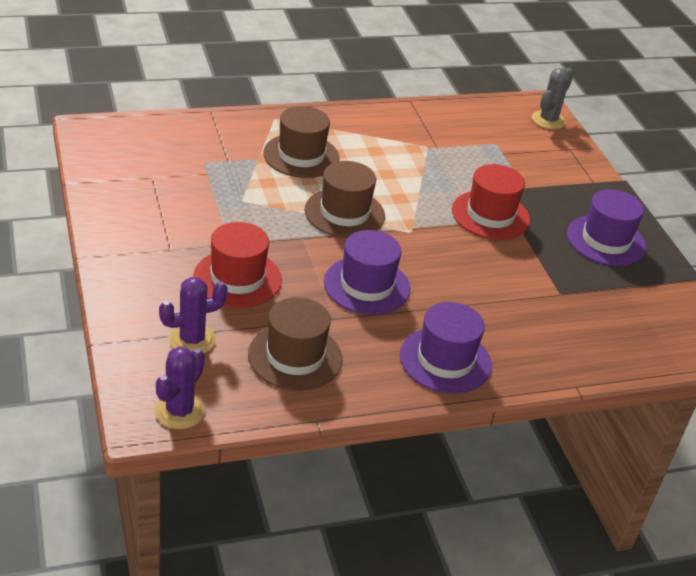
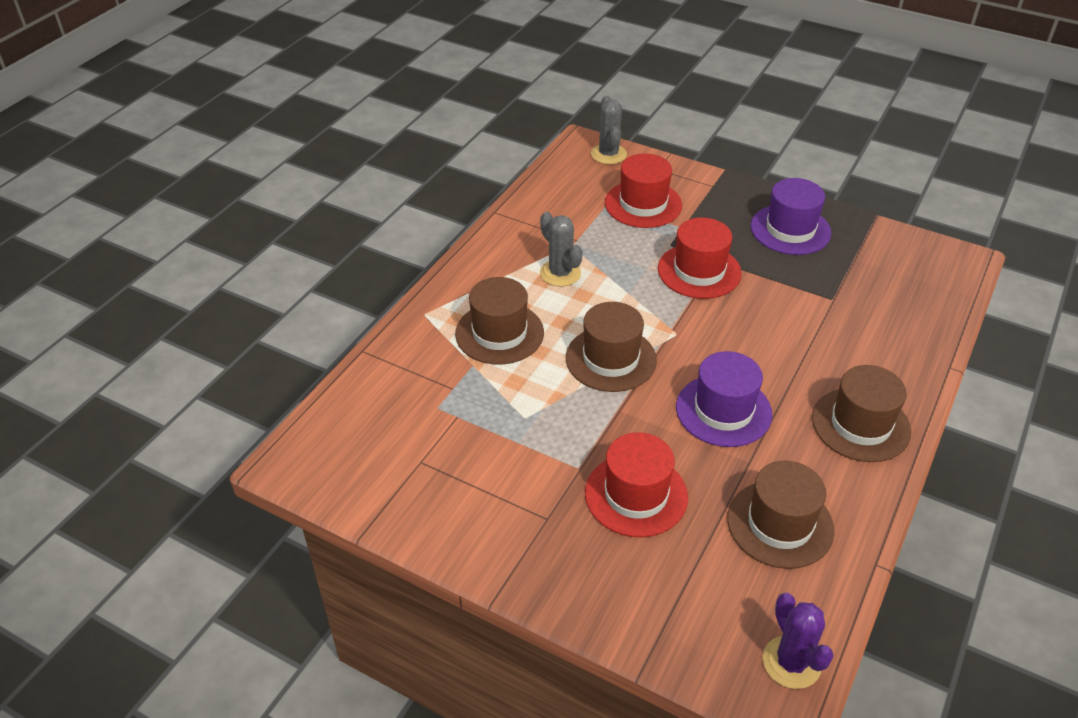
camera: 40 degrees left, 5 degrees up
purple cactus [159,277,228,353] -> none
purple hat [400,302,492,394] -> brown hat [812,365,911,462]
none -> grey cactus [540,212,583,287]
none -> red hat [605,153,682,228]

